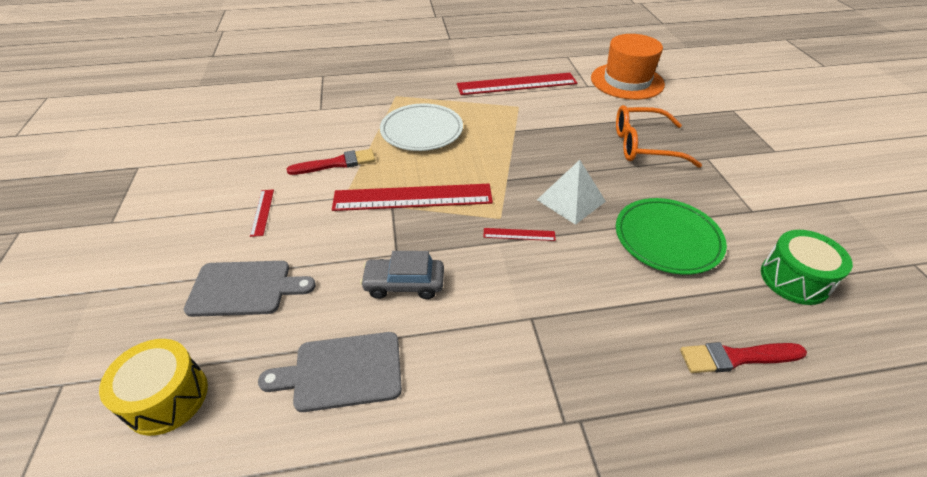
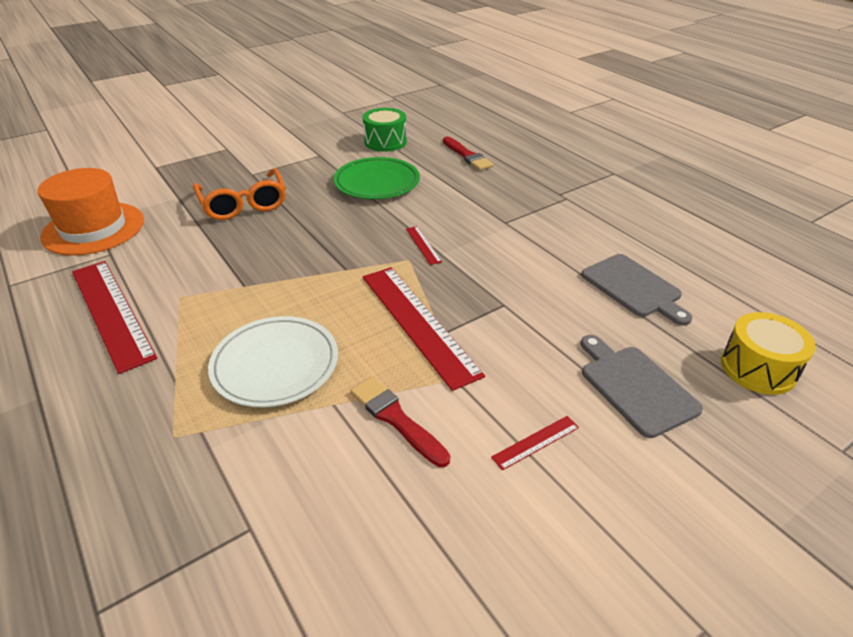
camera: 115 degrees left, 5 degrees down
grey car [360,251,444,299] -> none
white pyramid [537,160,606,225] -> none

